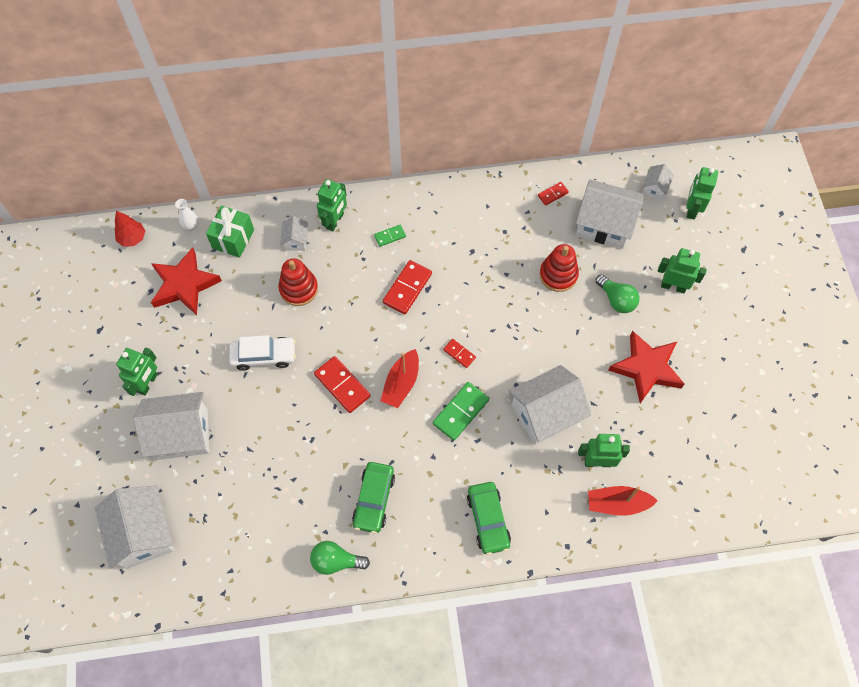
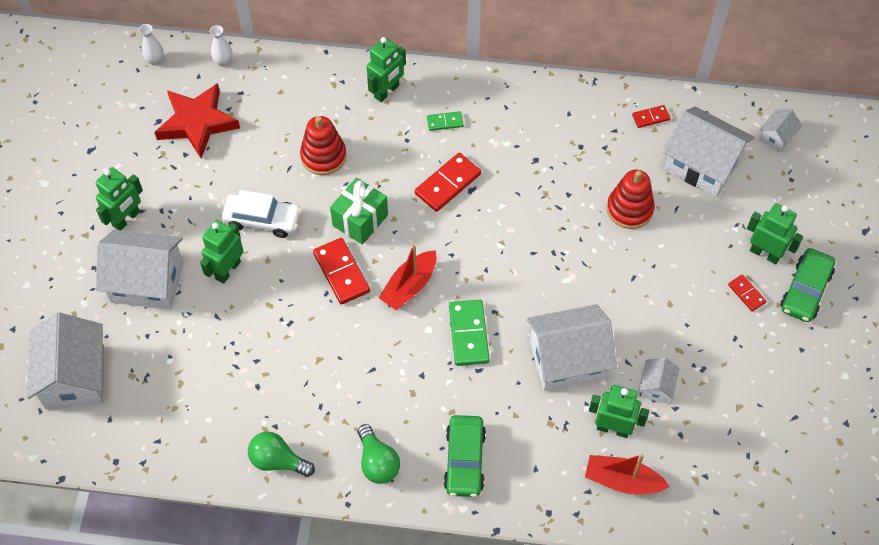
camera: 15 degrees right, 5 degrees down
red tree [114,211,145,247] -> white vase [139,24,164,65]
green gift [206,206,254,258] -> green gift moved to [330,177,388,245]
white house [281,216,308,251] -> white house moved to [639,357,680,404]
green car [352,462,395,534] -> green car moved to [780,248,835,322]
green domino [433,382,489,441] -> green domino turned 60 degrees counterclockwise [449,300,490,366]
red domino [443,339,476,368] -> red domino moved to [728,274,766,312]
green light bulb [595,274,640,313] -> green light bulb moved to [358,424,400,484]
red star [608,331,684,403] -> none
green robot [686,167,718,220] -> green robot moved to [200,220,244,284]

